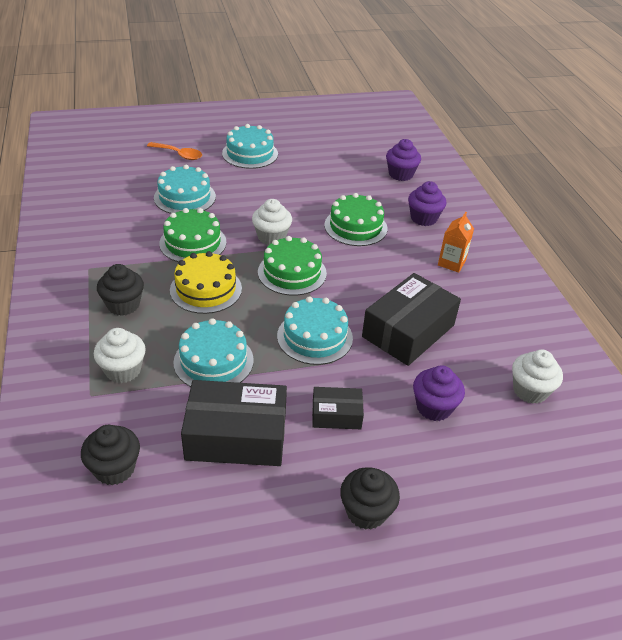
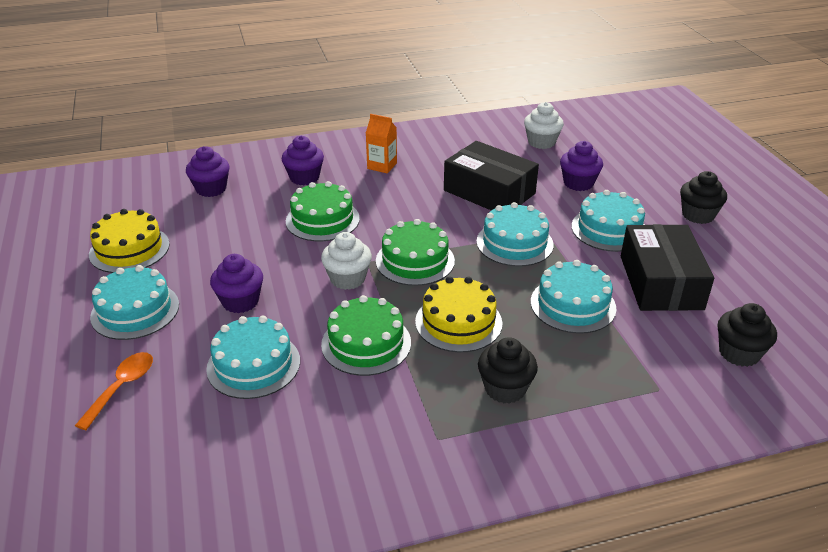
camera: 90 degrees left, 5 degrees down
white cupcake [94,328,146,383] -> none
black box [312,387,364,429] -> turquoise cake [571,190,645,252]
none -> yellow cake [89,209,170,273]
none -> purple cupcake [210,254,263,313]

